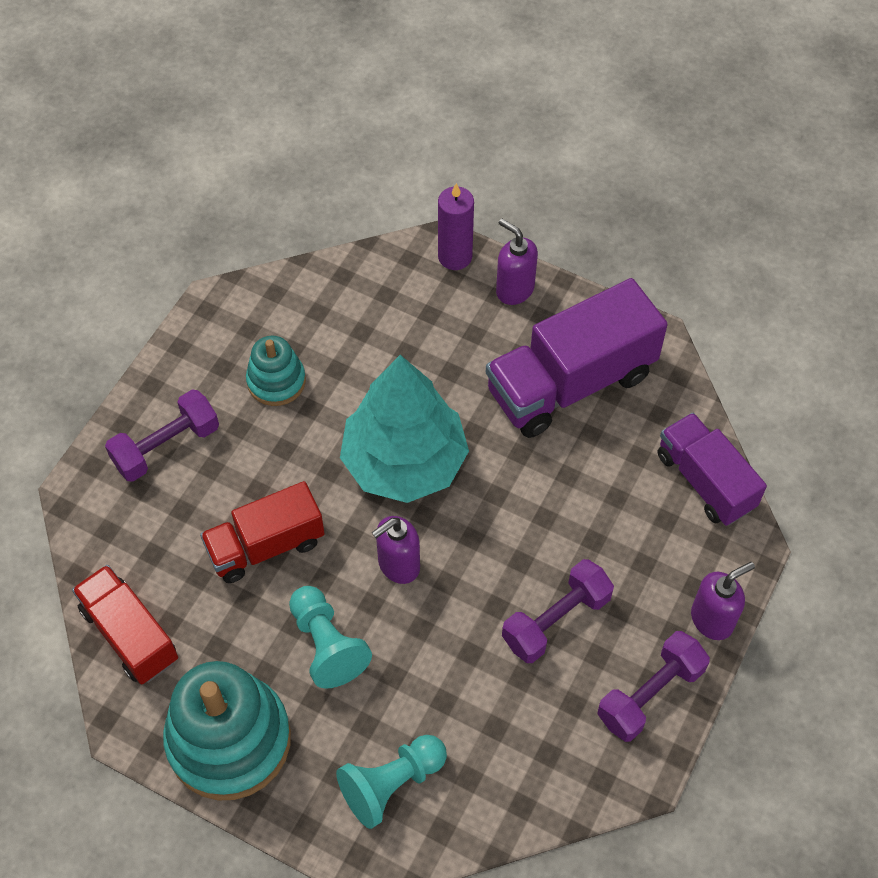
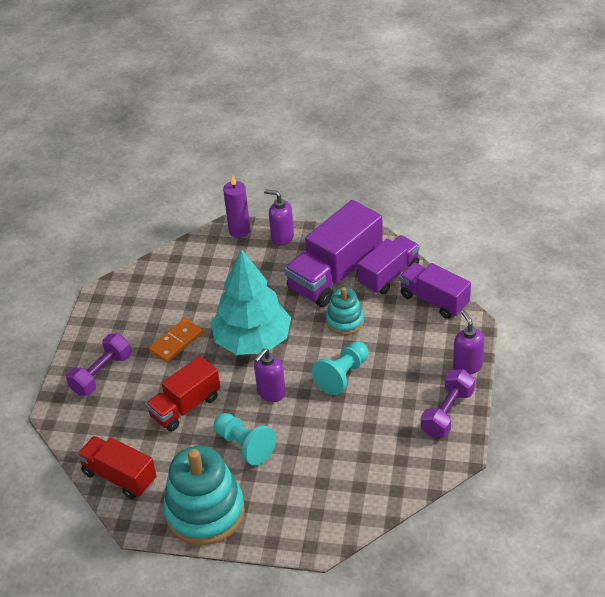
camera: 15 degrees left, 15 degrees down
turquoise stacking toy [246,336,306,406] -> turquoise stacking toy moved to [326,287,364,335]
turquoise pawn [336,735,447,829] -> turquoise pawn moved to [312,341,368,395]
purple dumbbell [502,559,614,663] -> none
purple soap dispenser [691,562,755,640] -> purple soap dispenser turned 60 degrees counterclockwise [453,310,484,375]
none -> orange domino [149,318,203,362]
none -> purple truck [358,235,420,294]

